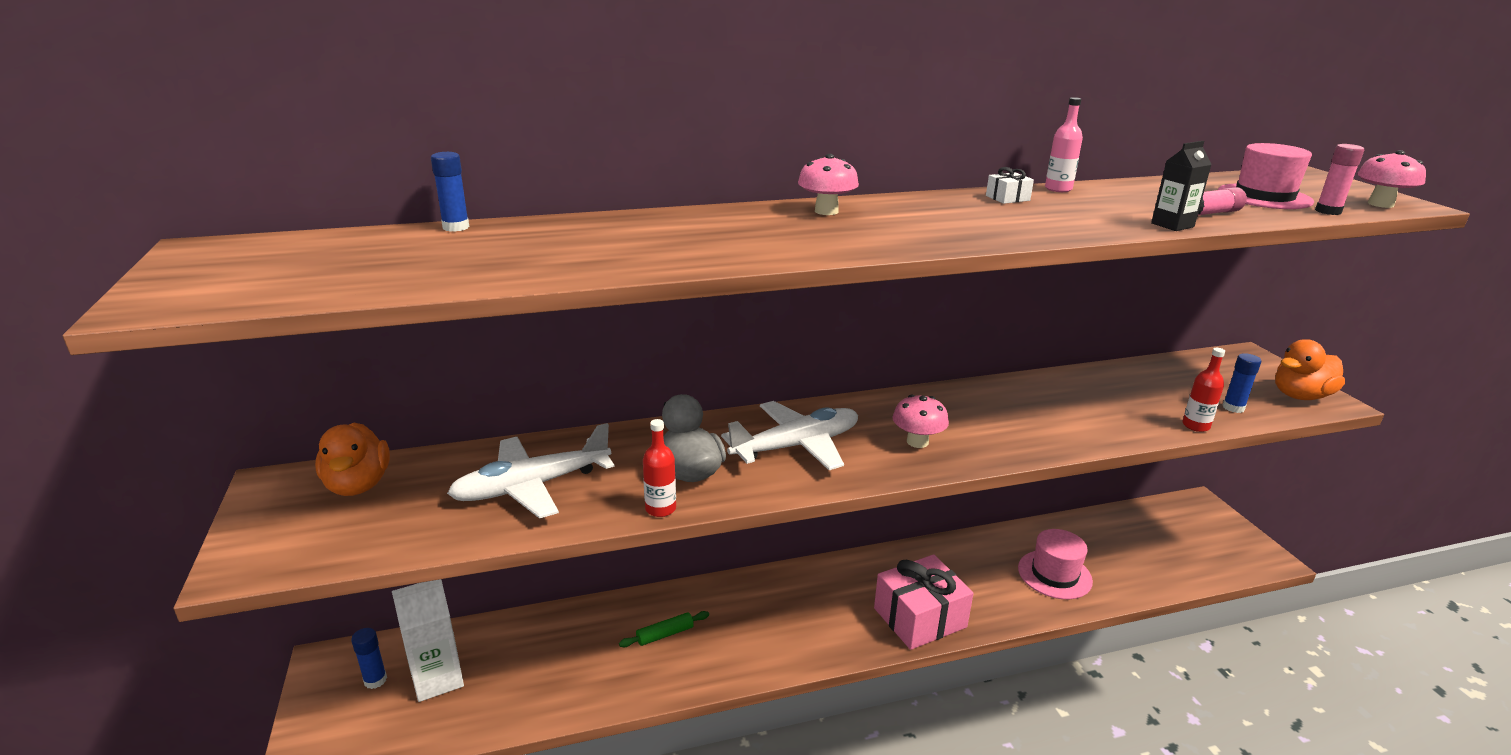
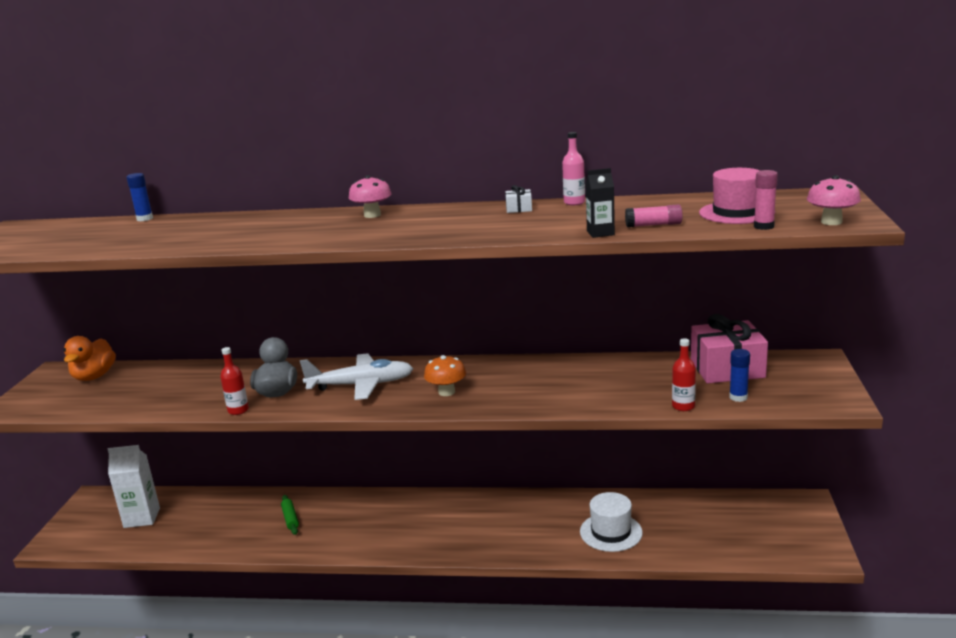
camera: 25 degrees right, 5 degrees down
blue glue stick [351,628,387,689] -> none
white plane [447,423,615,519] -> none
green rolling pin [619,611,709,647] -> green rolling pin turned 75 degrees clockwise [281,495,299,535]
pink gift [874,554,974,650] -> pink gift moved to [691,314,768,384]
pink mushroom [893,395,949,448] -> orange mushroom [424,355,466,396]
pink hat [1018,529,1093,599] -> white hat [580,492,643,552]
orange duck [1275,339,1345,400] -> none

